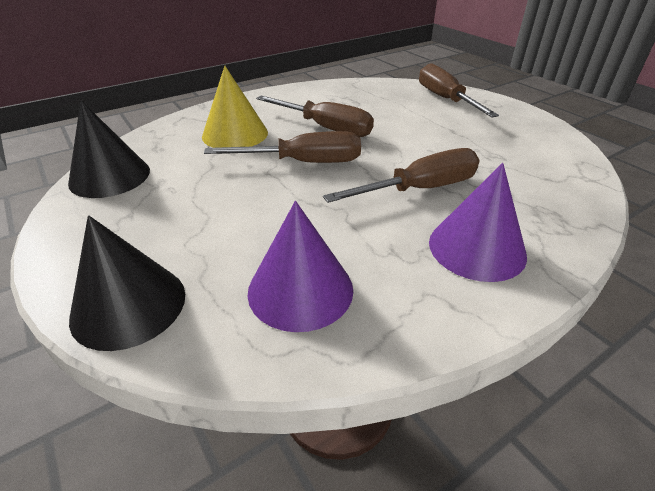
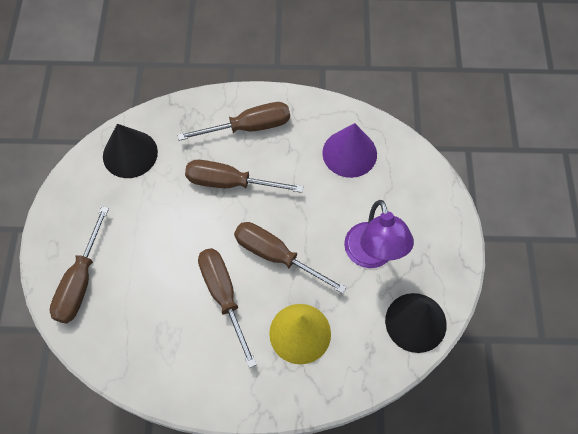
camera: 145 degrees left, 25 degrees up
black cone [69,215,185,351] -> black cone moved to [103,124,158,178]
purple cone [429,163,527,282] -> brown screwdriver [177,102,290,141]
none -> purple lamp [344,200,414,268]

